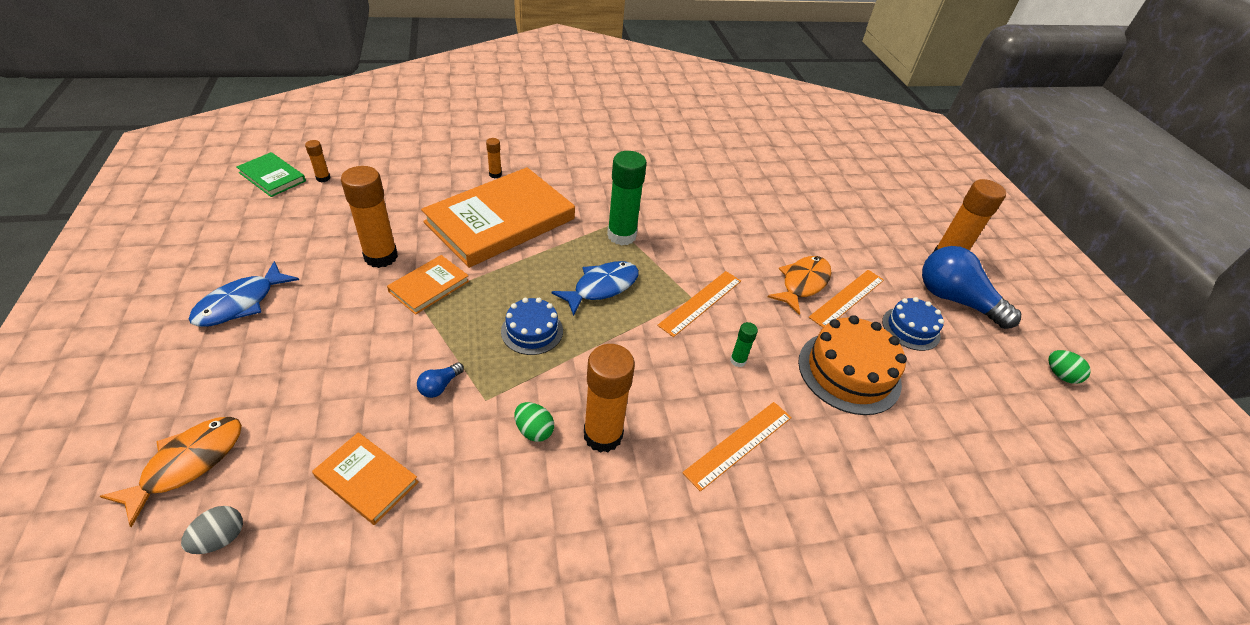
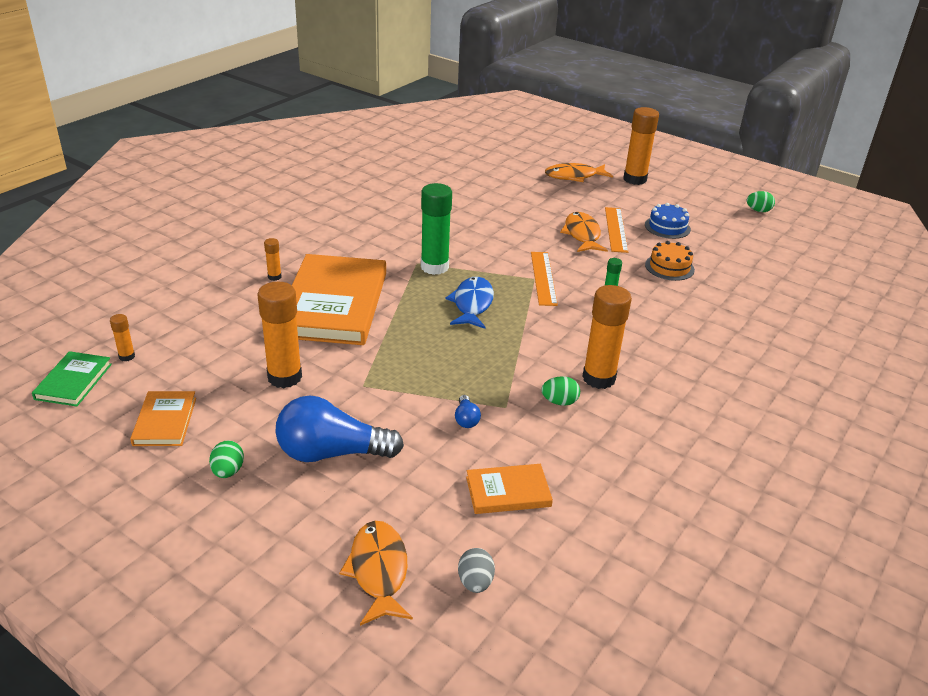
camera: 40 degrees left, 10 degrees down
blue fish [189,261,299,327] -> green egg [209,440,244,478]
green book [236,152,306,197] -> green book turned 75 degrees counterclockwise [32,351,112,407]
orange book [387,255,469,315] -> orange book moved to [130,391,196,446]
blue cake [501,298,563,355] -> none
orange ruler [682,402,792,492] -> none
orange cake [798,315,907,415] -> orange cake [645,241,695,281], size x0.60
blue light bulb [922,246,1021,329] -> blue light bulb moved to [275,396,404,462]
none -> orange fish [545,163,613,182]

